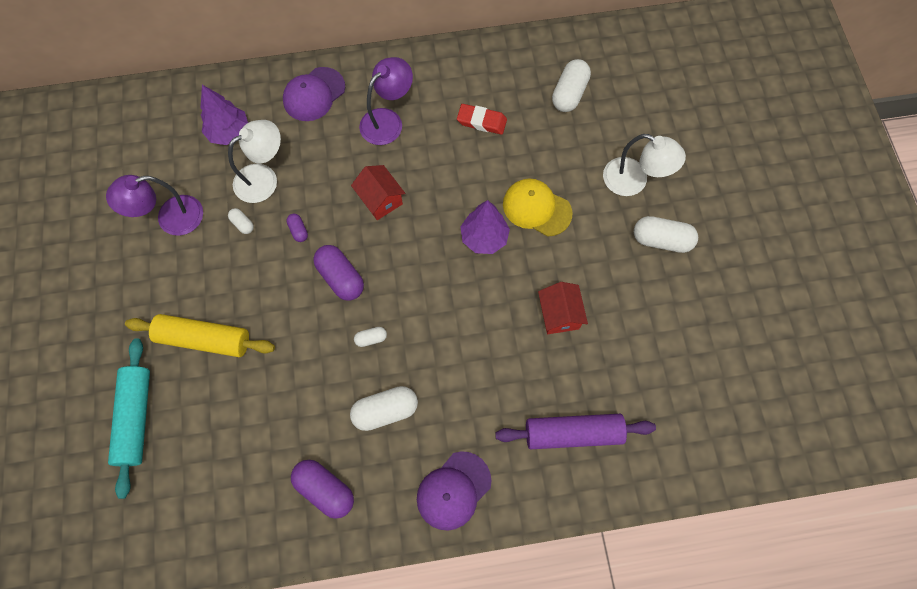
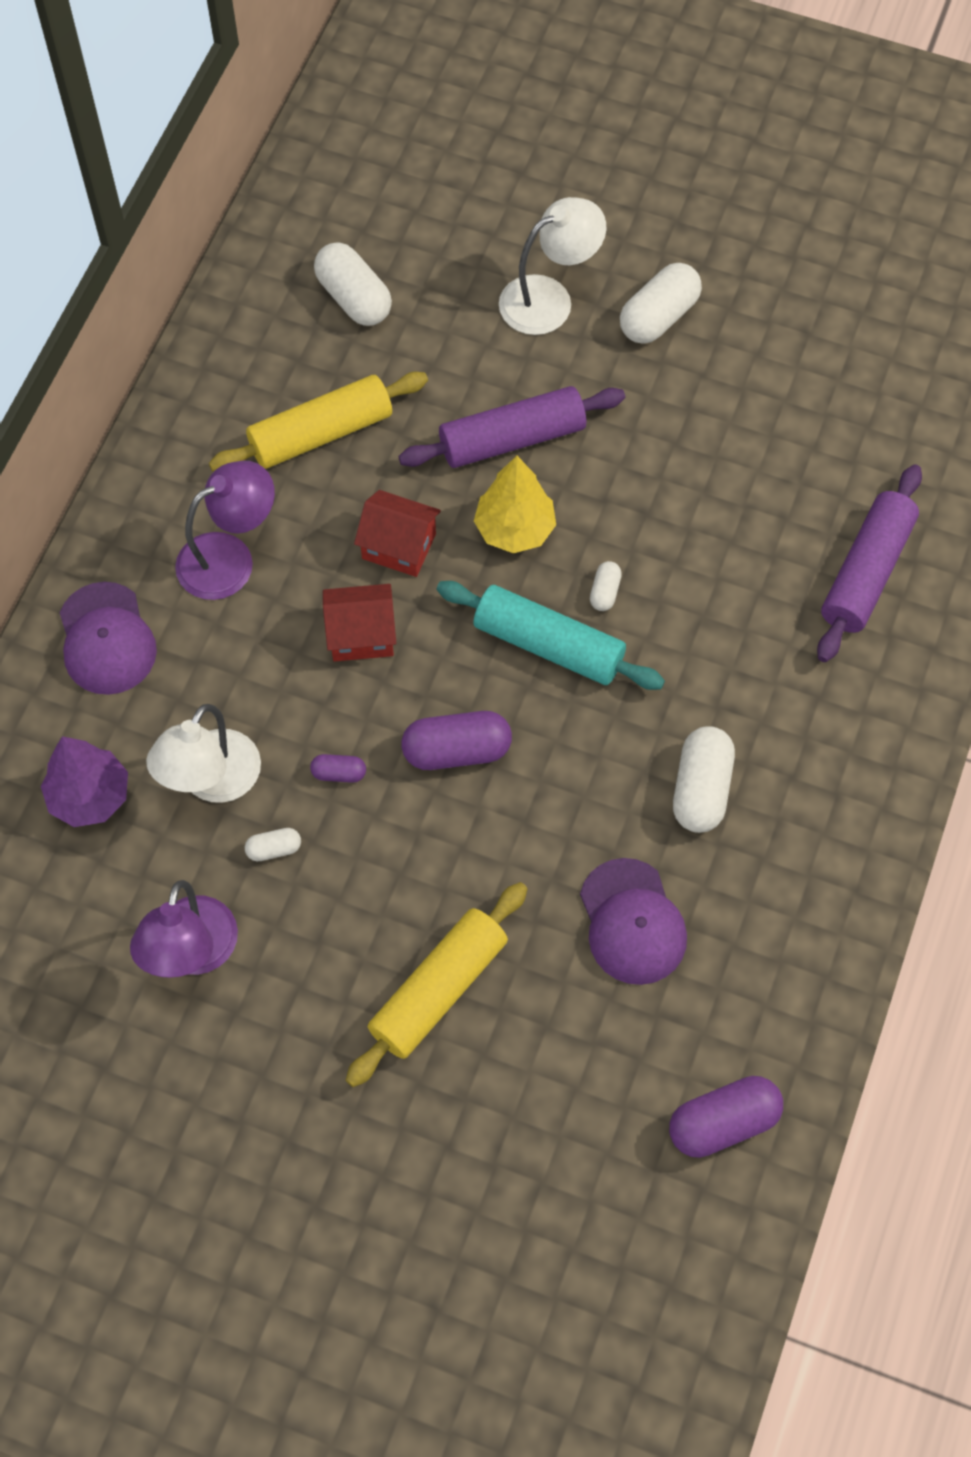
camera: 60 degrees left, 5 degrees down
turquoise rolling pin [108,338,150,499] -> turquoise rolling pin moved to [437,581,665,690]
white lamp [228,120,281,203] -> white lamp turned 150 degrees counterclockwise [146,704,261,803]
purple capsule [291,460,354,519] -> purple capsule moved to [669,1076,783,1158]
white capsule [354,327,387,347] -> white capsule moved to [590,561,622,611]
purple lamp [359,57,413,145] -> purple lamp turned 75 degrees clockwise [175,460,275,600]
purple cap [417,451,491,531] -> purple cap moved to [580,858,687,985]
red eraser [457,104,507,135] -> yellow rolling pin [209,372,428,472]
purple tree [460,200,510,254] -> yellow tree [474,456,556,553]
yellow cap [503,178,573,237] -> purple rolling pin [398,386,625,468]
red house [538,282,588,334] -> red house moved to [354,490,441,577]

